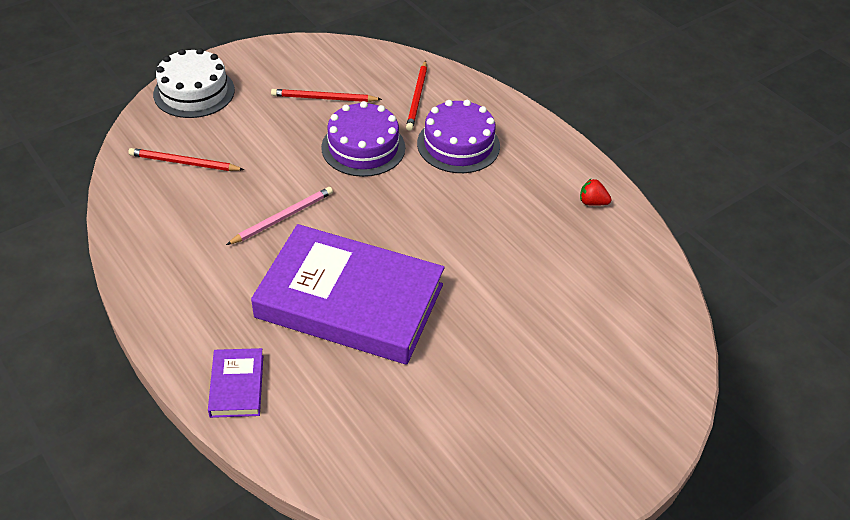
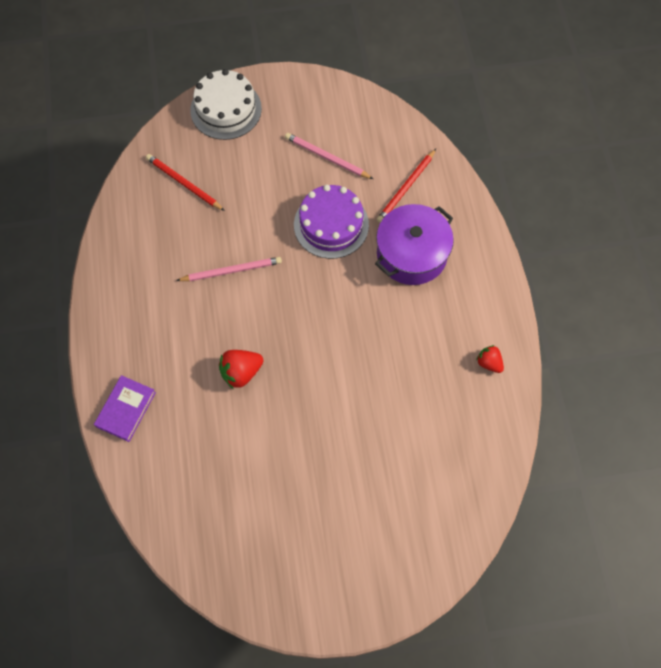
camera: 30 degrees right, 20 degrees up
purple book [251,224,445,365] -> red strawberry [219,350,264,389]
red pencil [271,89,382,102] -> pink pencil [285,133,373,179]
purple cake [417,100,500,173] -> purple pot [375,204,454,285]

